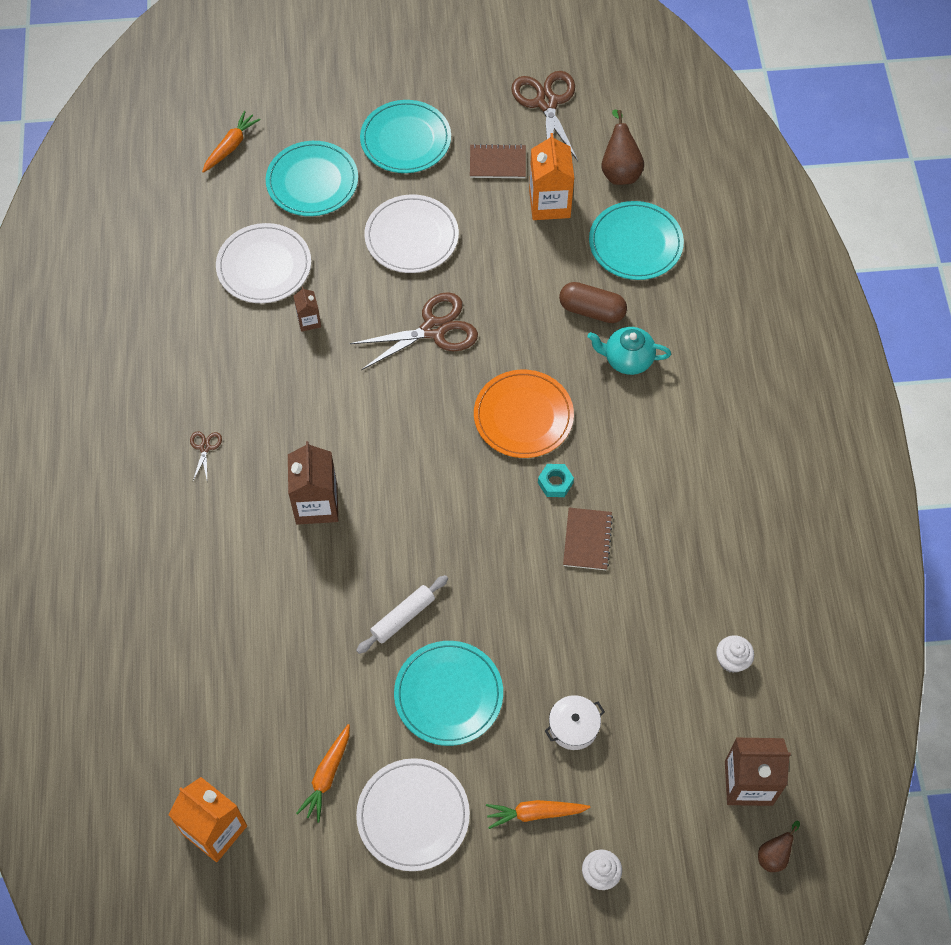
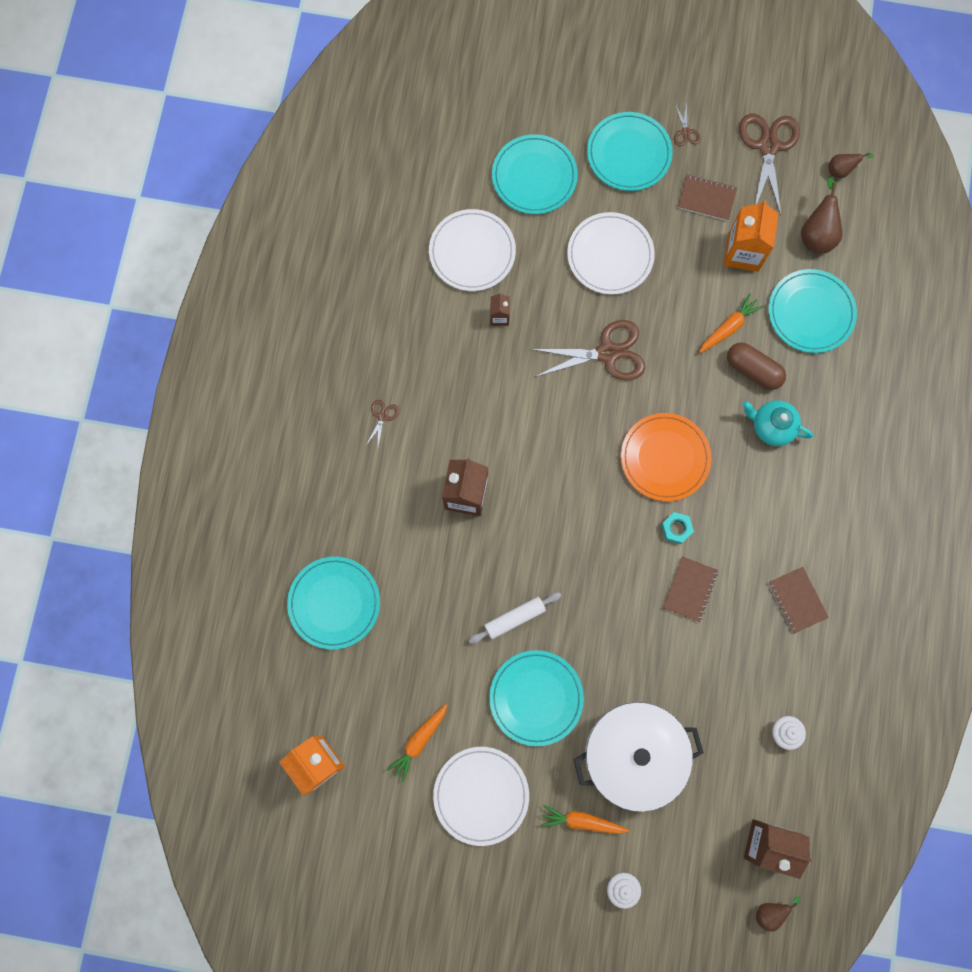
camera: 15 degrees right, 15 degrees up
orange carrot [202,111,261,173] -> orange carrot moved to [699,293,764,353]
white pot [545,695,605,750] -> white pot [573,702,704,812], size x2.32
none -> turquoise plate [287,557,380,650]
none -> brown scissors [674,103,701,146]
none -> brown notebook [768,567,829,634]
none -> brown pear [828,153,874,178]

